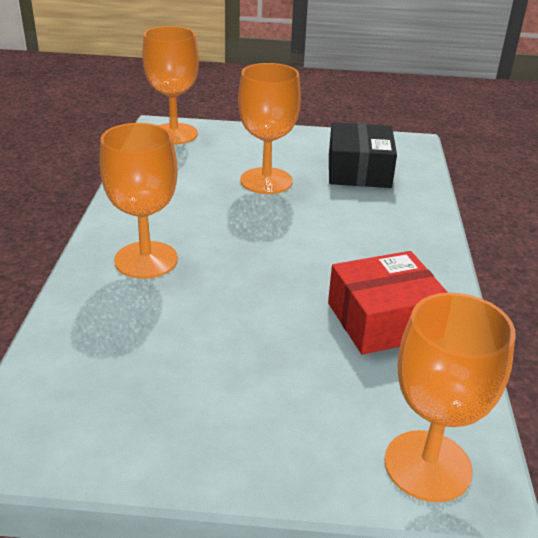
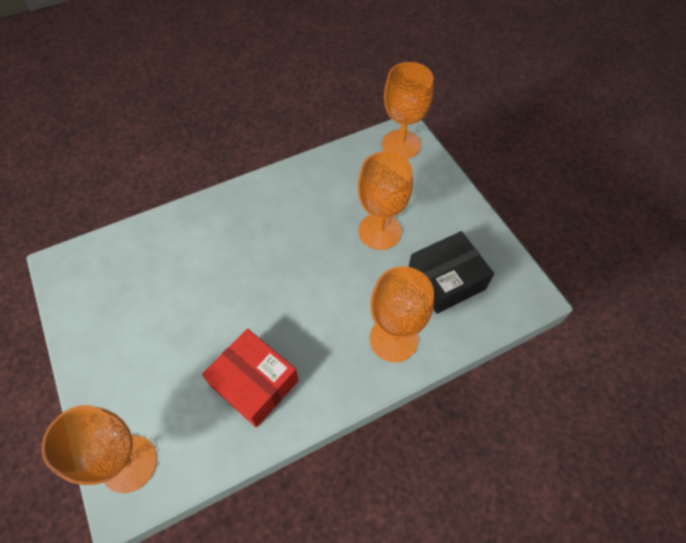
camera: 60 degrees right, 25 degrees up
orange goblet [100,123,178,279] -> orange goblet moved to [370,266,434,362]

